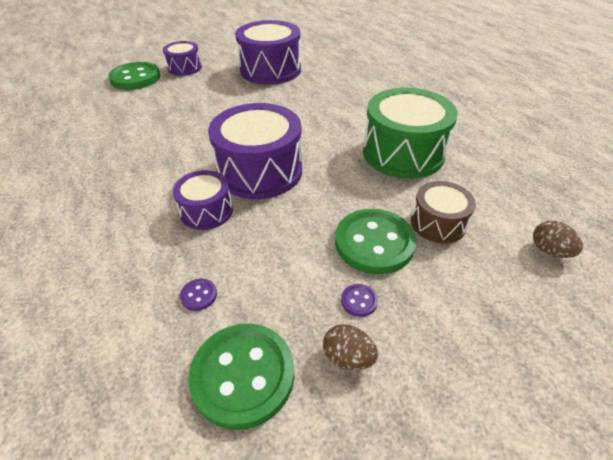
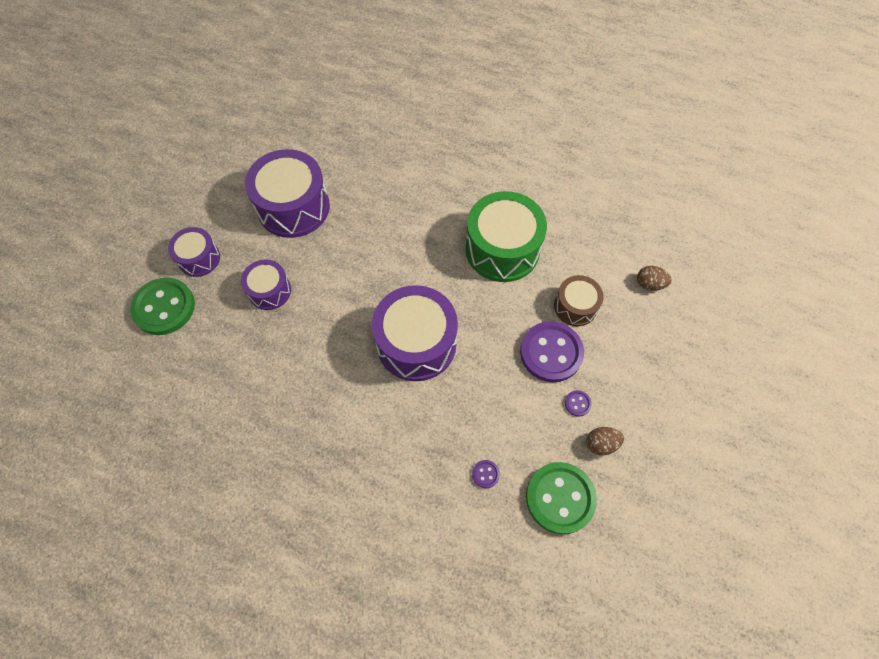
camera: 40 degrees left, 20 degrees up
purple drum [173,170,233,230] -> purple drum moved to [241,259,291,310]
green button [335,209,416,274] -> purple button [520,321,584,382]

